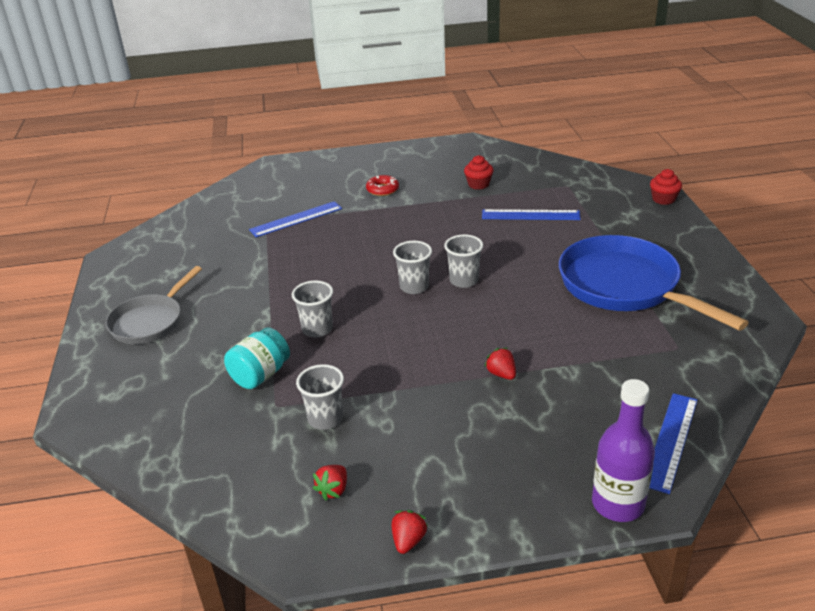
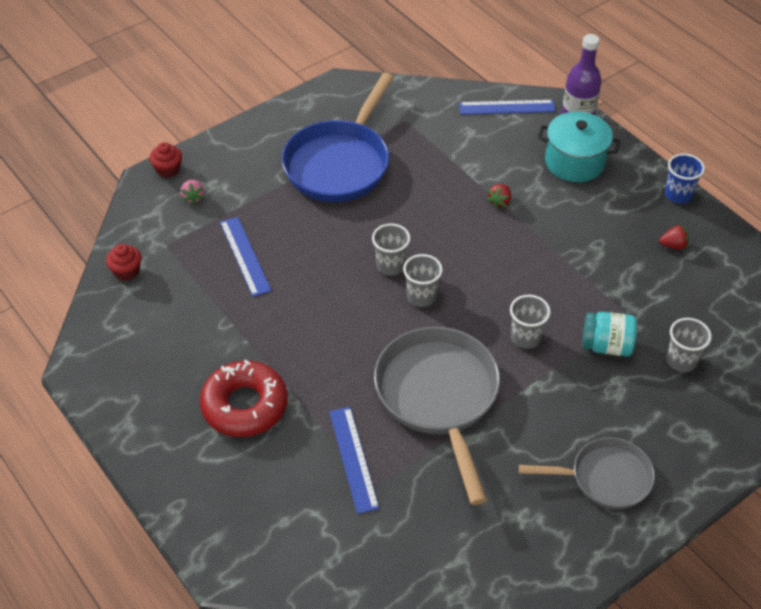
camera: 120 degrees left, 15 degrees up
blue ruler [249,201,342,237] -> blue ruler turned 45 degrees clockwise [329,407,379,514]
grey cup [296,364,344,430] -> grey cup moved to [666,318,712,372]
red donut [366,175,399,196] -> red donut [200,359,288,437], size x2.01
red strawberry [392,510,428,554] -> blue cup [665,154,705,204]
red cupcake [464,155,494,190] -> red cupcake moved to [106,244,142,281]
none -> pink strawberry [180,179,204,205]
none -> grey pan [374,327,500,505]
none -> turquoise pot [538,112,621,182]

